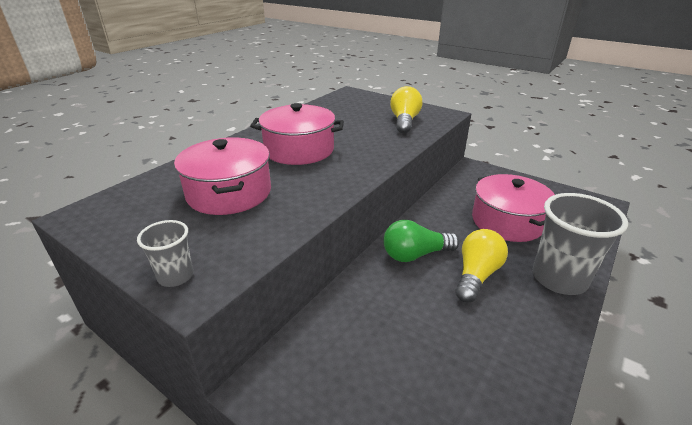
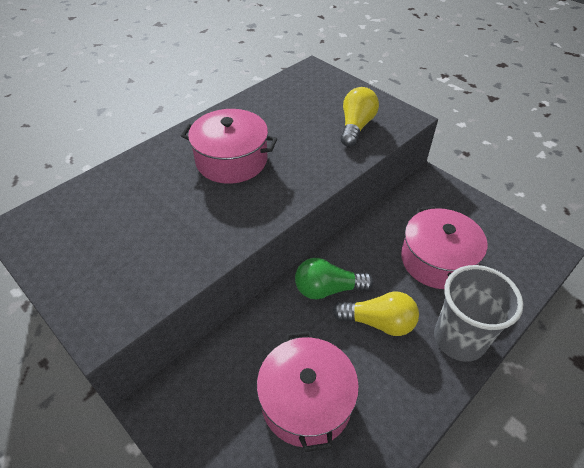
camera: 10 degrees right, 15 degrees up
grey cup [137,220,194,287] -> none
pink pot [174,137,271,215] -> pink pot moved to [257,331,359,452]
yellow light bulb [455,229,508,302] -> yellow light bulb turned 60 degrees clockwise [332,291,419,336]

